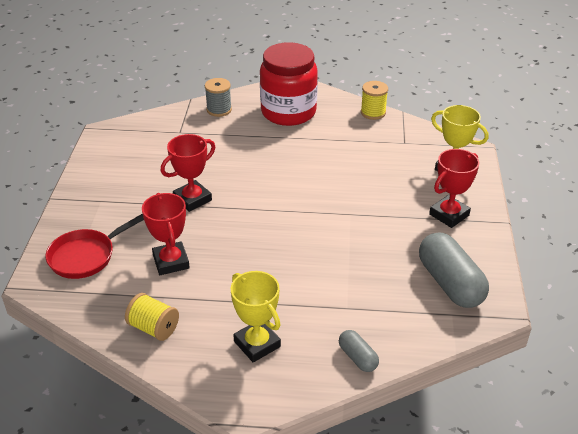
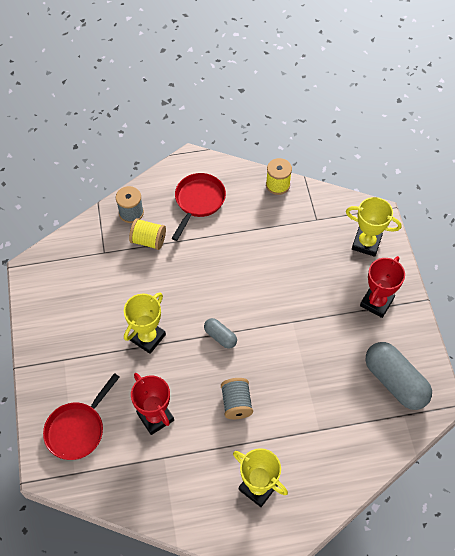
camera: 15 degrees left, 20 degrees up
yellow spool [125,293,179,341] -> yellow spool moved to [129,218,166,250]
red trophy [161,134,215,212] -> yellow trophy [124,292,166,354]
red jar [260,42,318,126] -> red pan [172,173,226,241]
grey capsule [339,330,379,372] -> grey capsule moved to [204,318,237,349]
none -> grey spool [221,378,253,419]

